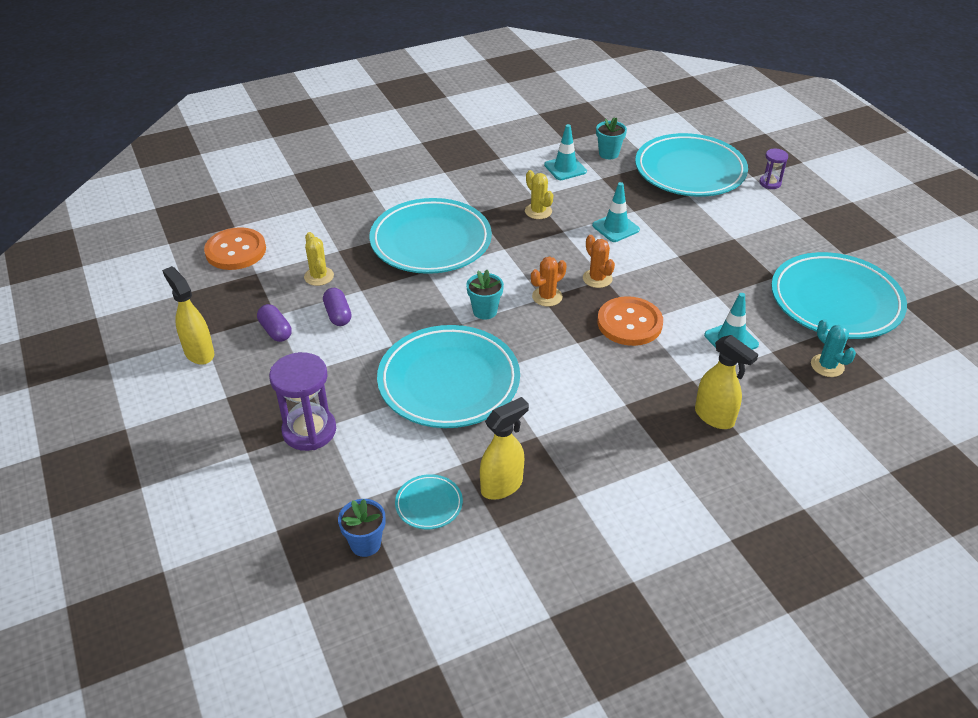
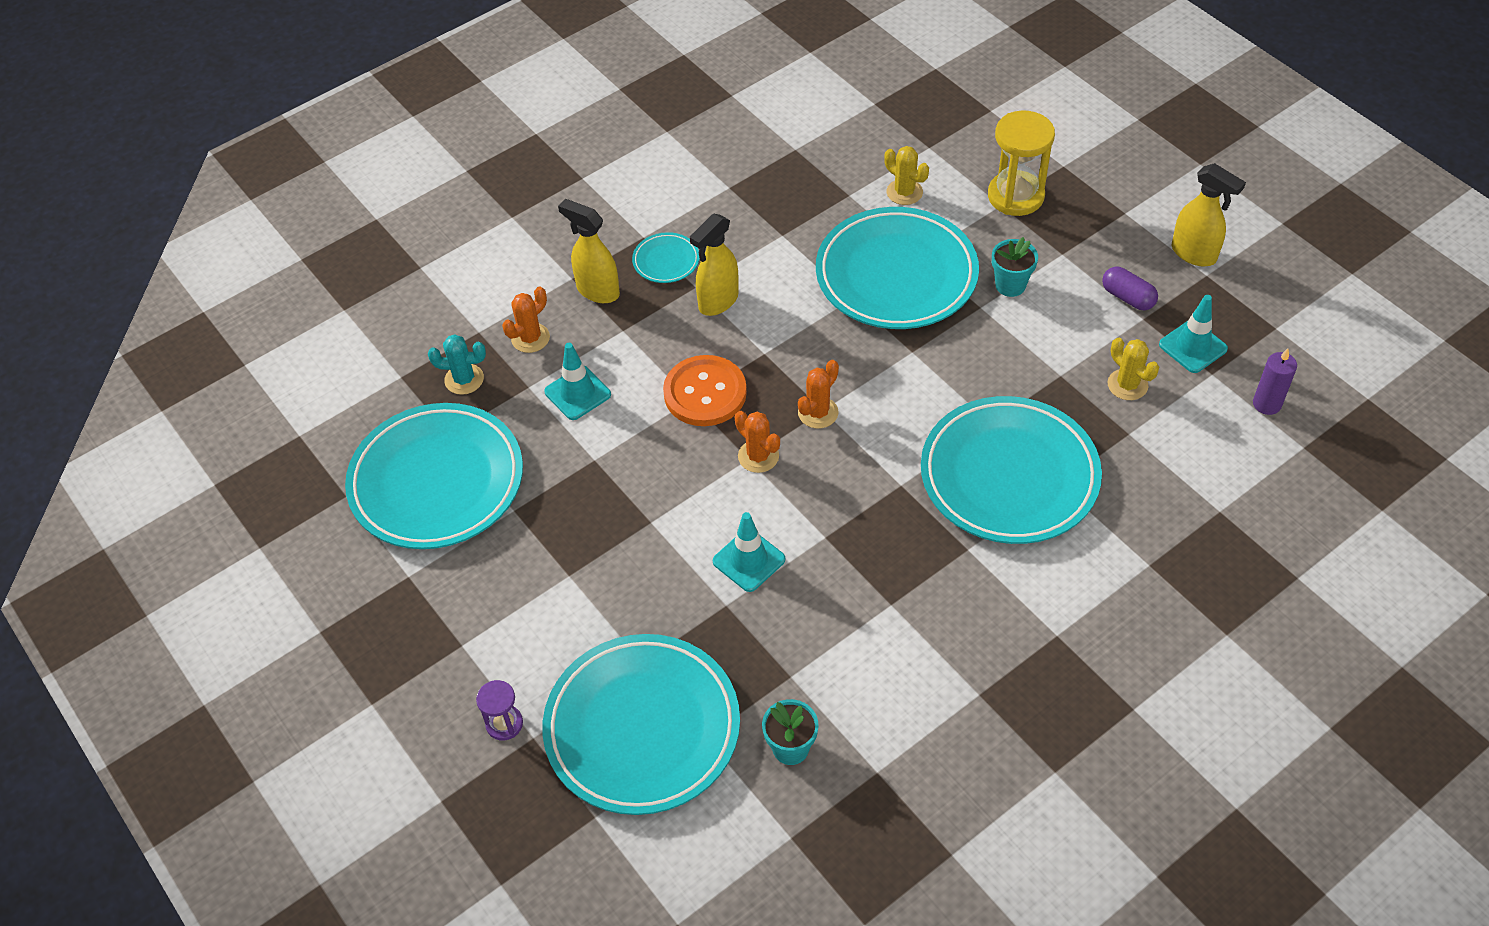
camera: 170 degrees right, 10 degrees up
orange button [204,227,266,270] -> purple candle [1253,348,1297,415]
purple hourglass [269,352,336,451] -> yellow hourglass [988,111,1055,216]
purple capsule [323,288,351,326] -> none
blue flower pot [338,499,385,557] -> none
turquoise plate [395,474,463,529] -> turquoise plate moved to [632,232,700,283]
turquoise flower pot [466,270,504,320] -> turquoise flower pot moved to [992,237,1038,297]
yellow spray bottle [480,397,529,500] -> yellow spray bottle moved to [690,214,739,316]
yellow cactus [525,170,553,219] -> yellow cactus moved to [884,146,929,205]
turquoise traffic cone [544,124,587,180] -> turquoise traffic cone moved to [1159,295,1228,373]
turquoise cactus [811,319,856,377] -> turquoise cactus turned 45 degrees counterclockwise [428,334,486,395]
none -> orange cactus [502,287,550,353]

